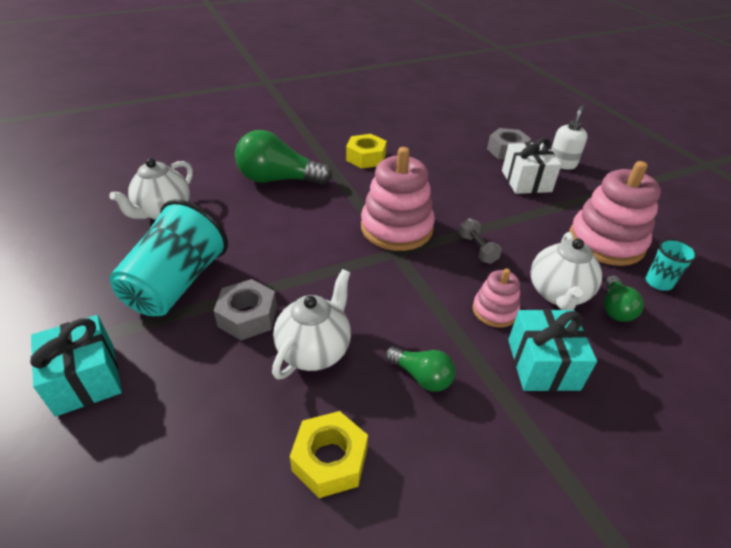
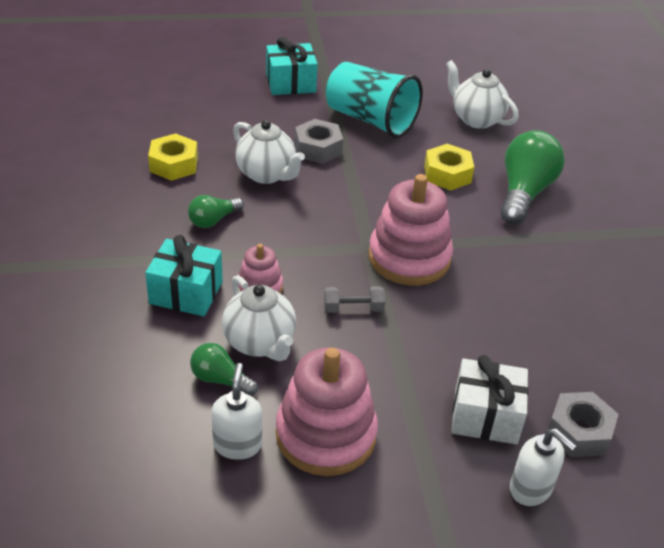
camera: 105 degrees right, 0 degrees up
yellow nut [346,134,387,169] -> yellow nut moved to [424,144,474,191]
white teapot [531,232,602,310] -> white teapot turned 150 degrees counterclockwise [222,275,296,361]
turquoise cup [646,239,697,291] -> white soap dispenser [211,363,262,460]

